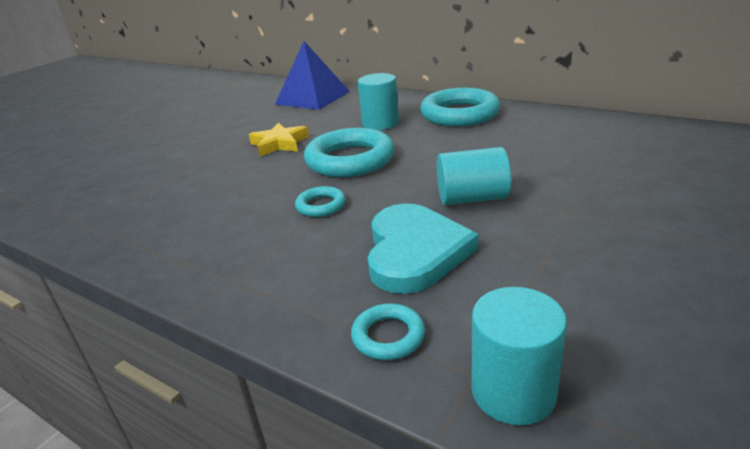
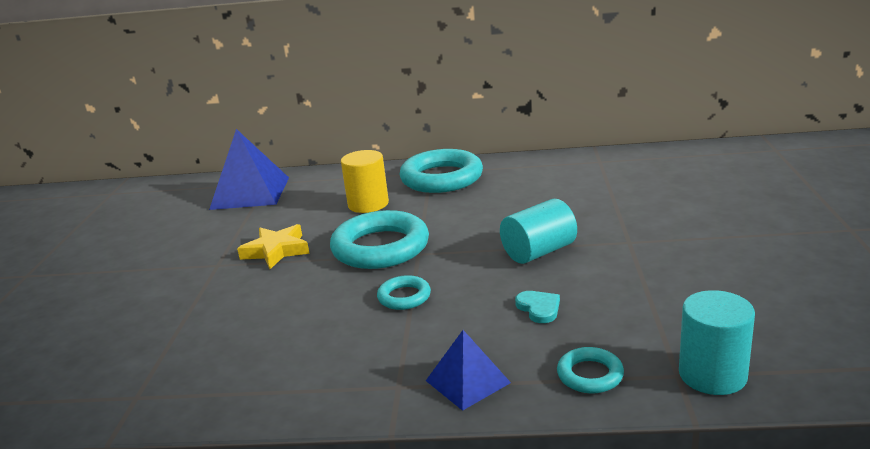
camera: 30 degrees left, 5 degrees down
turquoise cylinder [358,73,399,130] -> yellow cylinder [341,150,389,213]
turquoise heart [368,203,478,294] -> turquoise heart [515,291,560,323], size x0.42
none -> blue pyramid [426,330,511,411]

